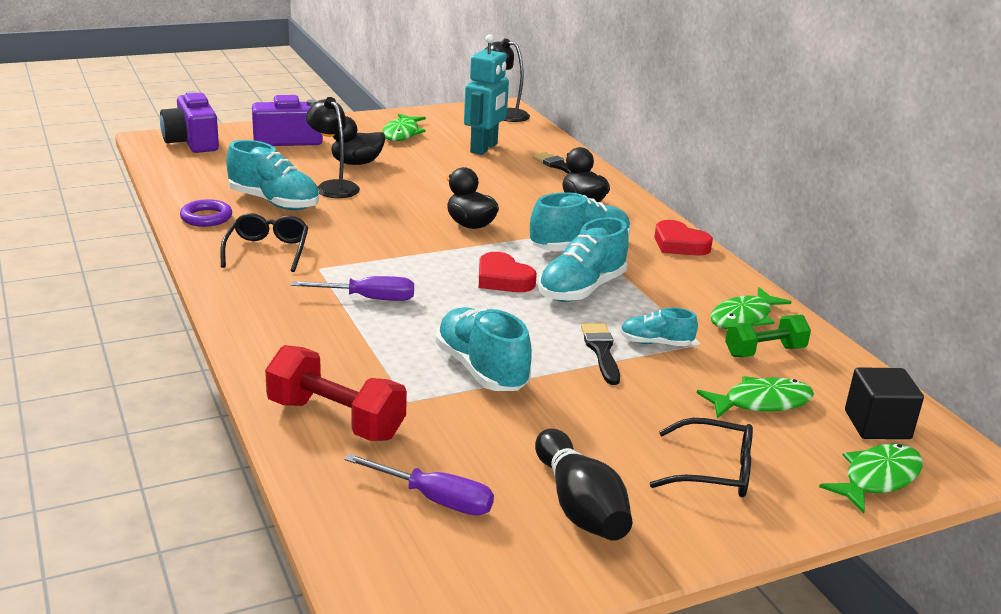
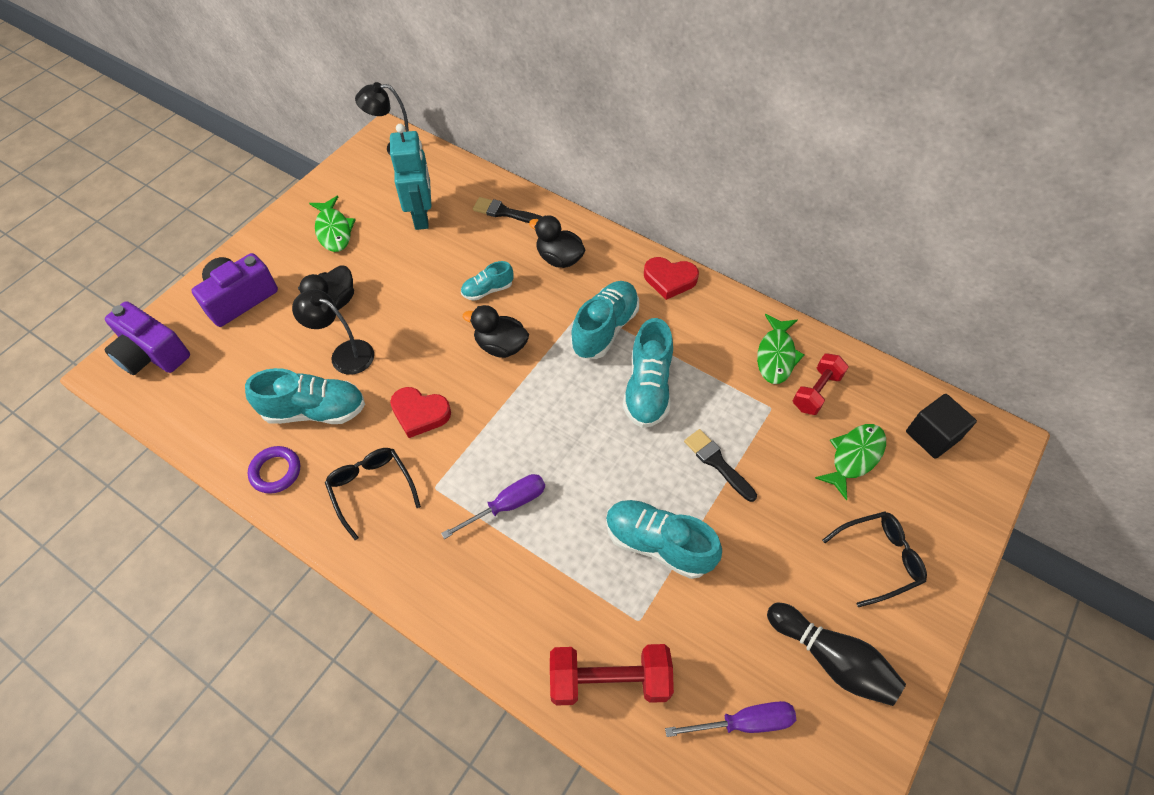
camera: 30 degrees left, 30 degrees up
red heart [479,252,537,292] -> red heart moved to [390,387,451,438]
turquoise shoe [620,308,698,346] -> turquoise shoe moved to [461,261,514,301]
green dumbbell [725,315,811,357] -> red dumbbell [793,353,848,415]
green fish [819,443,923,513] -> none

